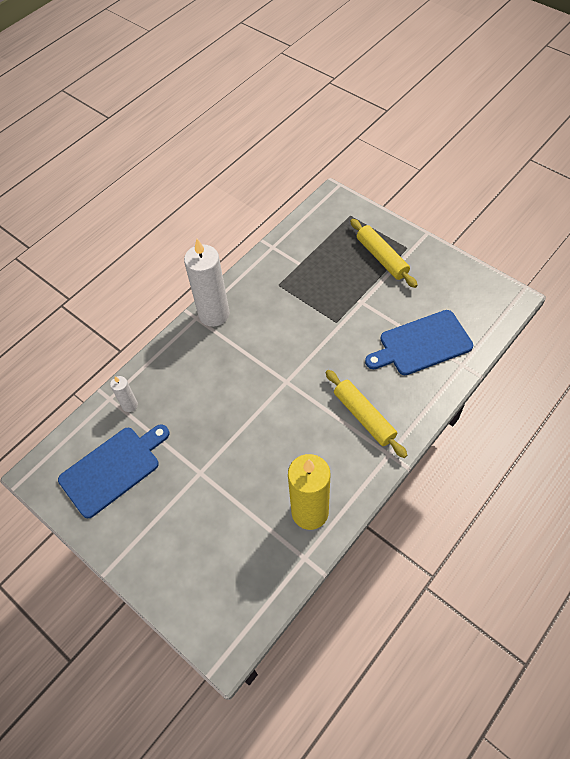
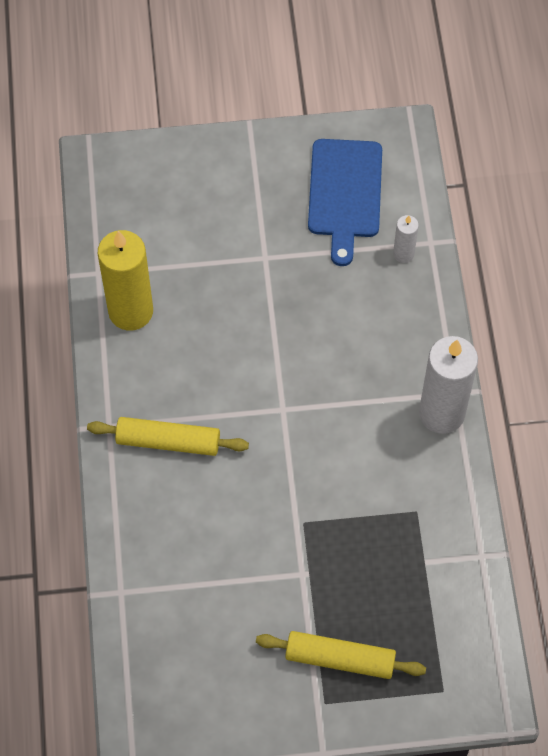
camera: 130 degrees right, 5 degrees up
blue cutting board [365,310,473,375] -> none

